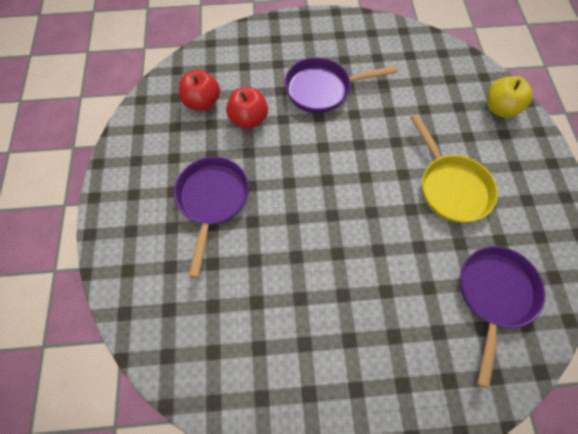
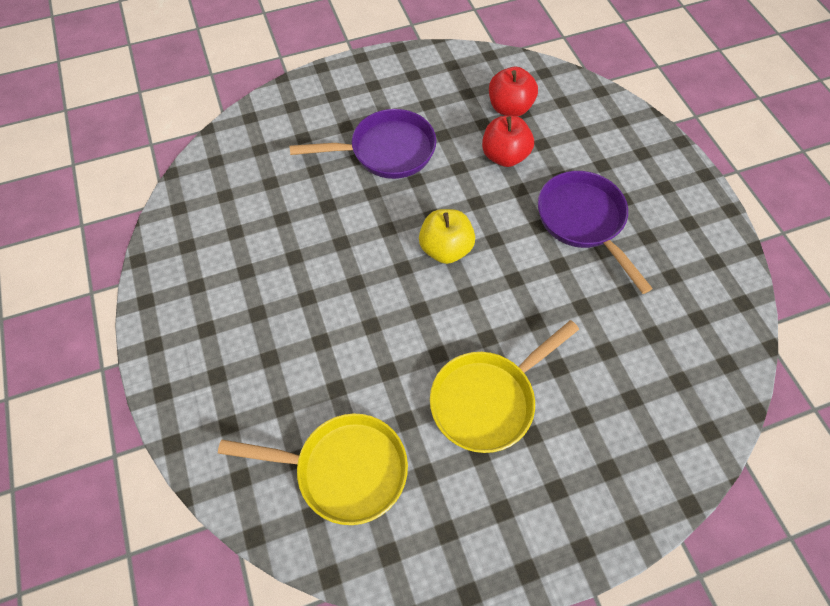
camera: 75 degrees right, 5 degrees down
purple pan [460,246,545,389] -> yellow pan [218,414,408,525]
yellow apple [487,76,533,118] -> yellow apple moved to [419,209,475,264]

